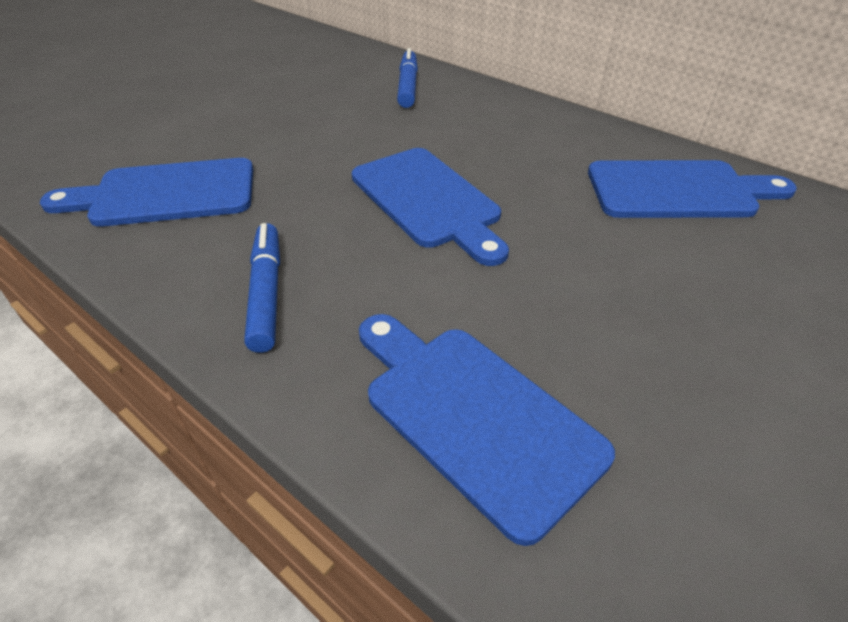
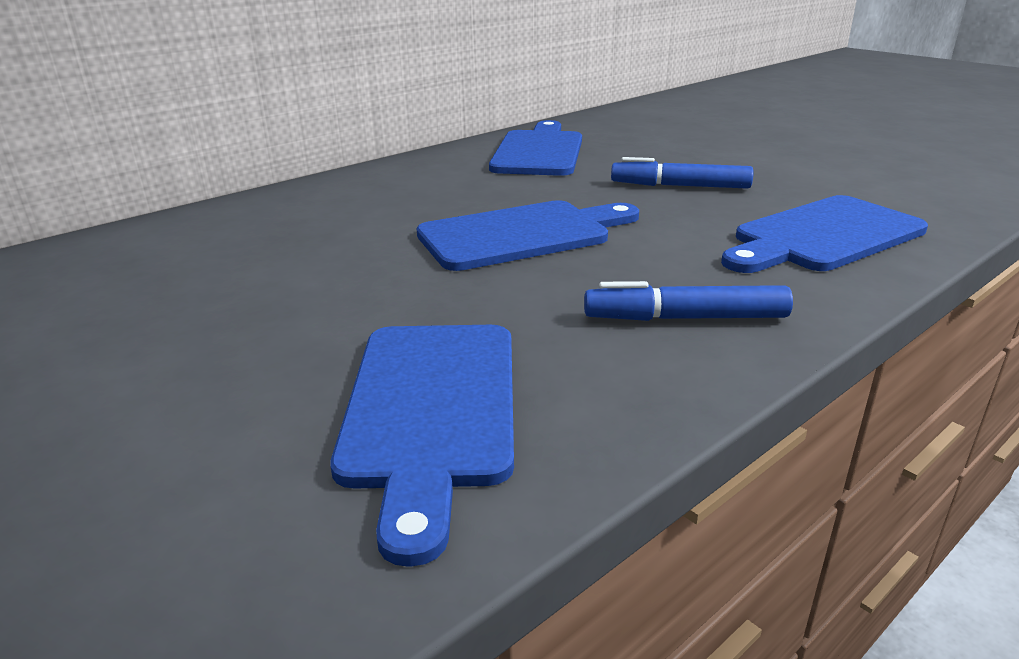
camera: 80 degrees left, 15 degrees down
blue marker [397,48,418,108] -> blue marker moved to [611,157,753,189]

